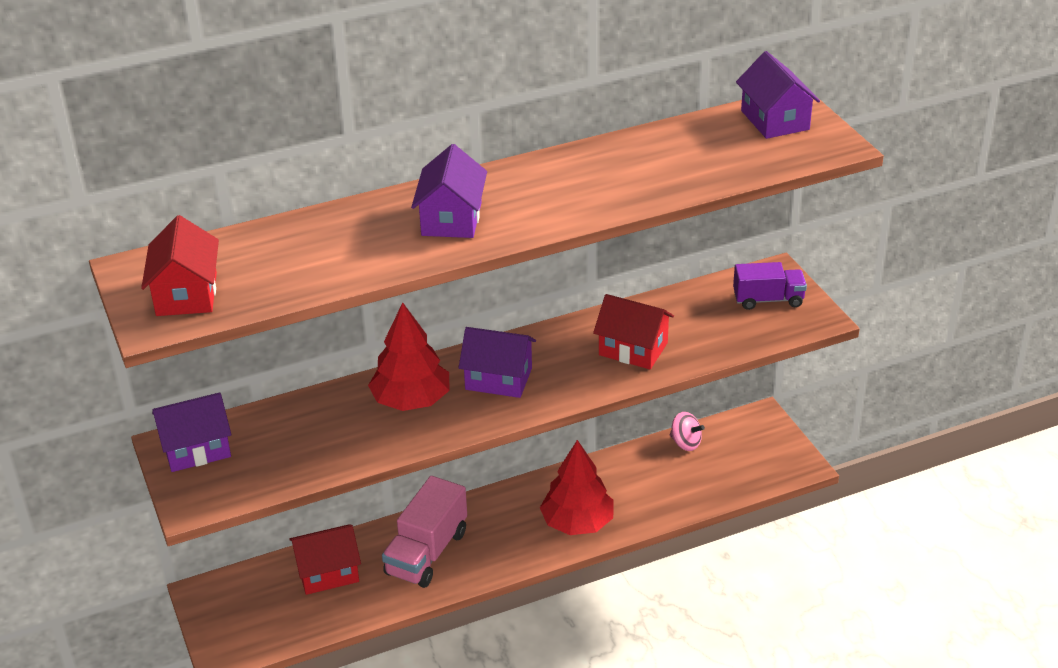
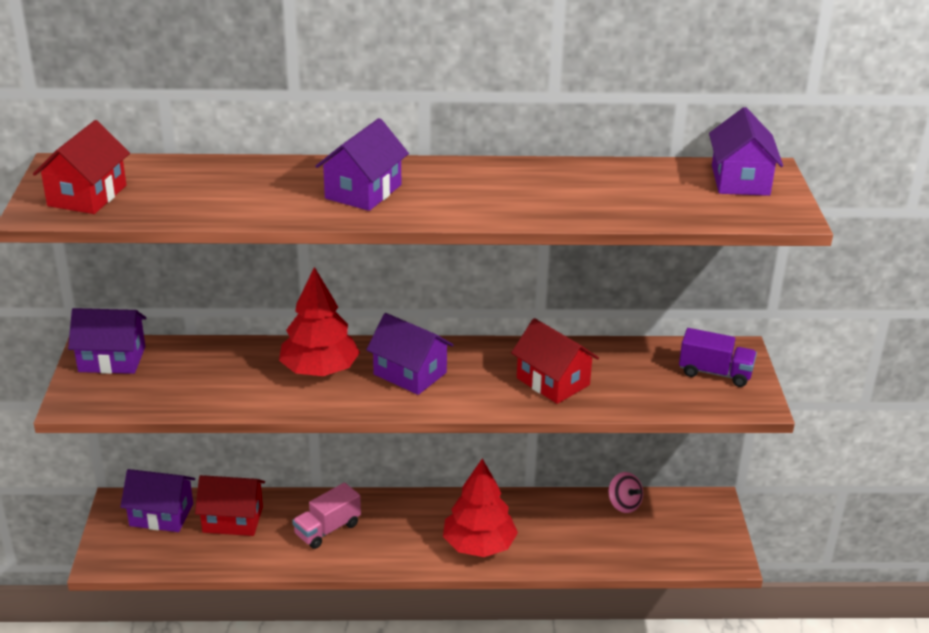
camera: 20 degrees right, 5 degrees down
pink truck [382,476,467,588] -> pink truck [292,483,361,549], size x0.66
none -> purple house [120,469,195,532]

